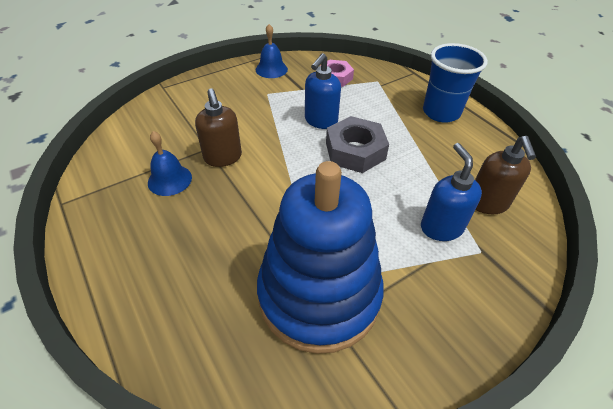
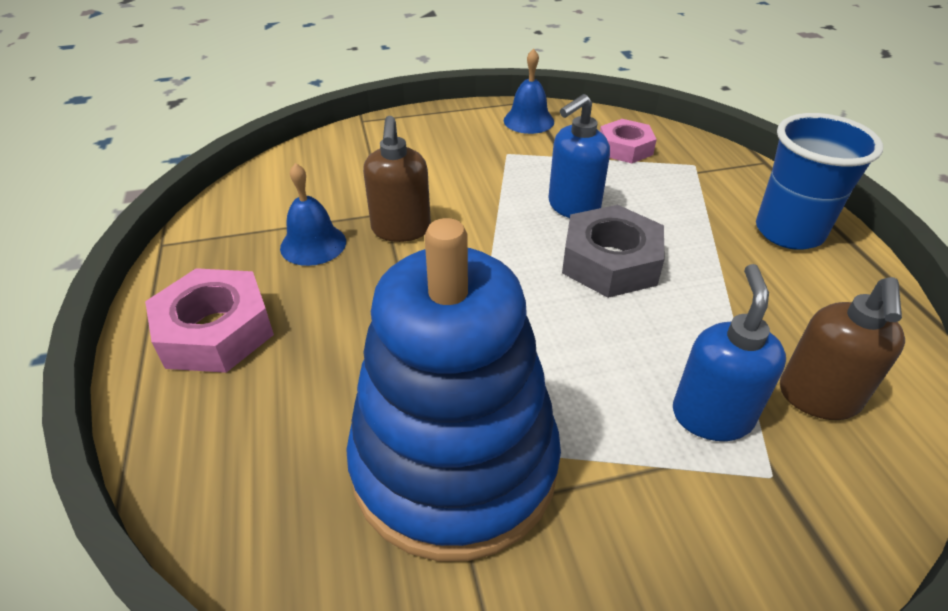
camera: 20 degrees right, 5 degrees down
none -> pink nut [145,268,274,373]

